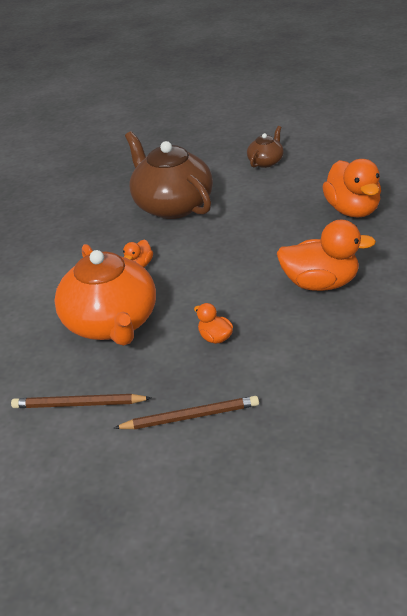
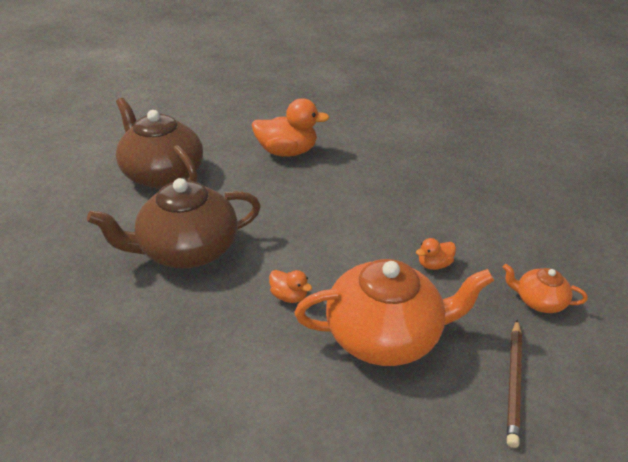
camera: 80 degrees left, 0 degrees up
brown pencil [114,396,259,429] -> orange teapot [502,264,588,313]
brown teapot [247,126,284,168] -> brown teapot [116,98,203,189], size x2.10
orange duck [277,220,376,291] -> none

